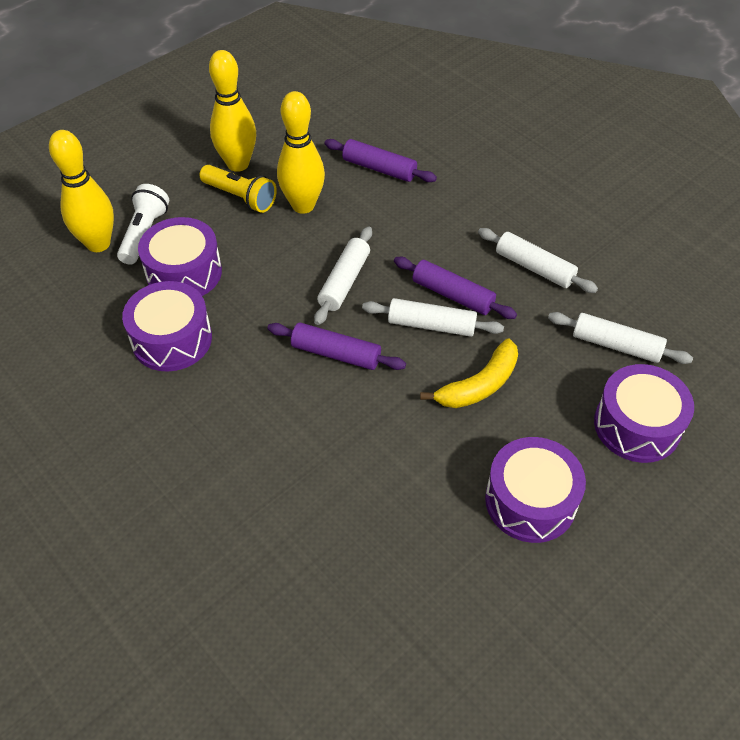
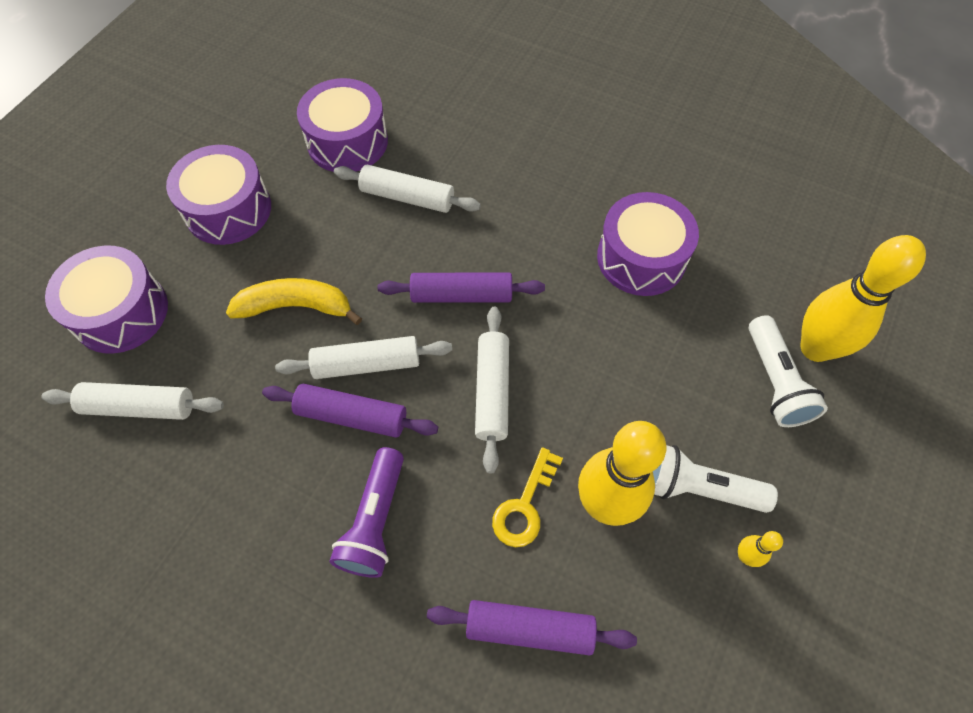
camera: 160 degrees right, 10 degrees up
purple drum [138,217,222,296] -> purple drum moved to [297,78,388,172]
yellow flashlight [199,165,277,213] -> white flashlight [653,445,778,513]
yellow bowling pin [209,50,256,172] -> yellow bowling pin [738,531,783,567], size x0.42
yellow banana [420,338,518,408] -> yellow banana turned 60 degrees clockwise [226,278,362,325]
white rolling pin [478,228,598,293] -> white rolling pin moved to [334,165,481,213]
none -> purple flashlight [330,447,404,578]
none -> yellow key [492,447,563,547]

